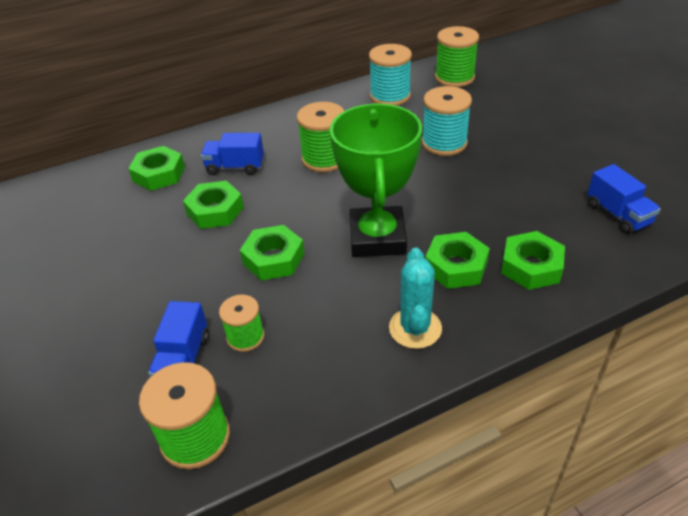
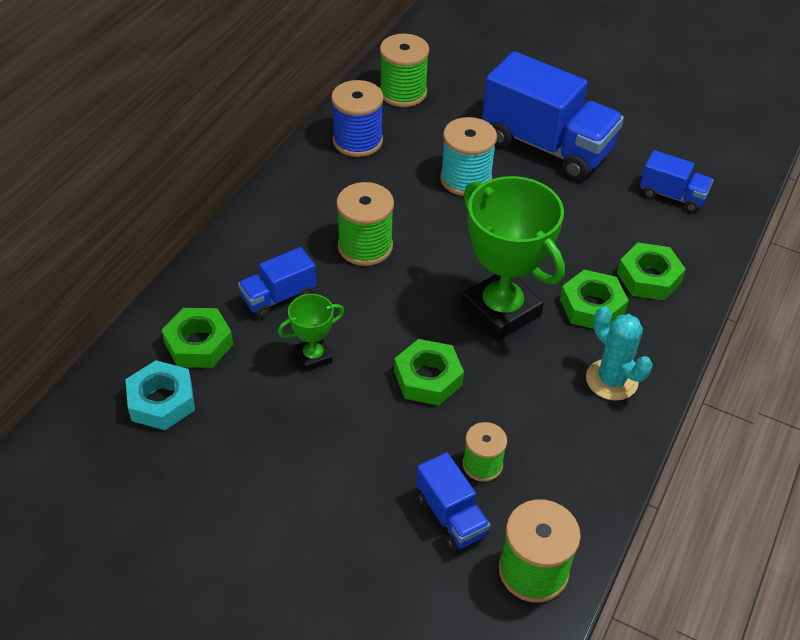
camera: 40 degrees left, 5 degrees up
green nut [183,181,244,229] -> green trophy [278,294,345,371]
turquoise spool [369,44,412,106] -> blue spool [331,80,384,157]
none -> turquoise nut [126,360,195,430]
none -> blue truck [482,51,624,180]

